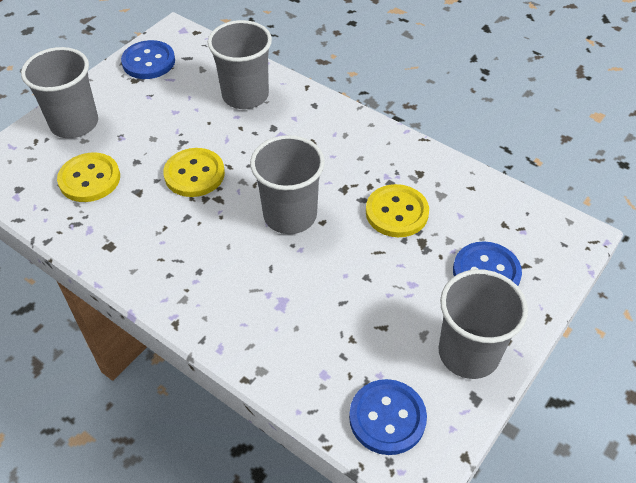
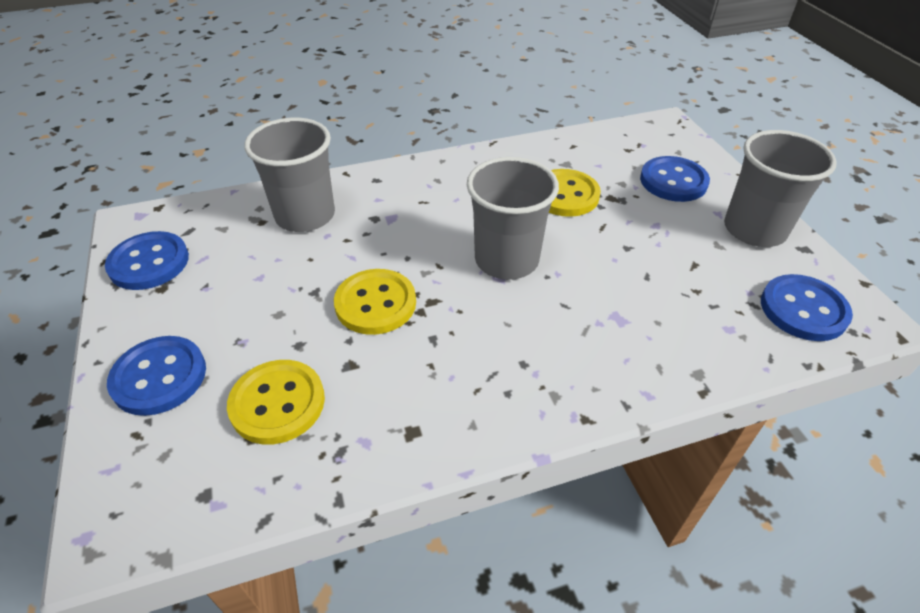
camera: 55 degrees left, 5 degrees down
grey cup [21,47,98,138] -> blue button [107,336,206,416]

